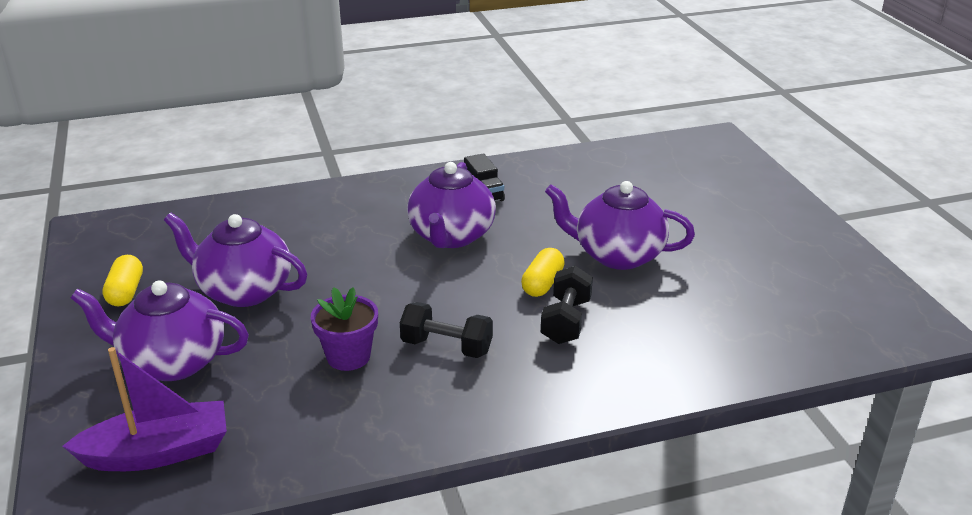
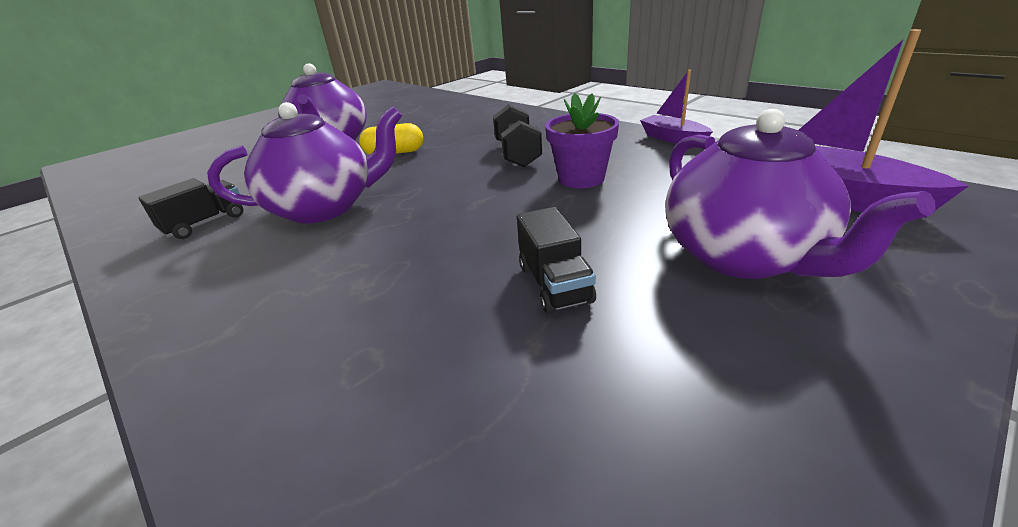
camera: 115 degrees left, 0 degrees up
yellow capsule [102,255,143,306] -> none
purple teapot [164,213,307,307] -> black truck [517,207,596,314]
black dumbbell [541,266,593,344] -> none
none -> purple boat [640,70,713,144]

